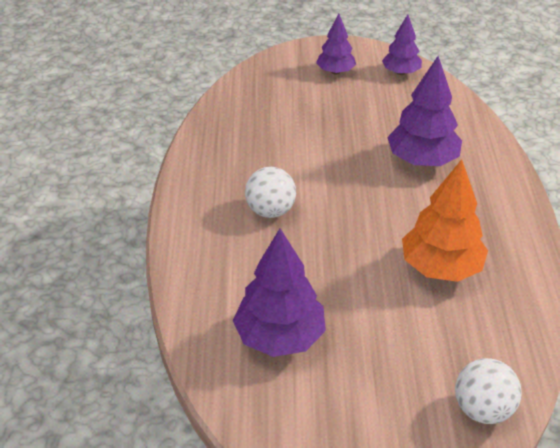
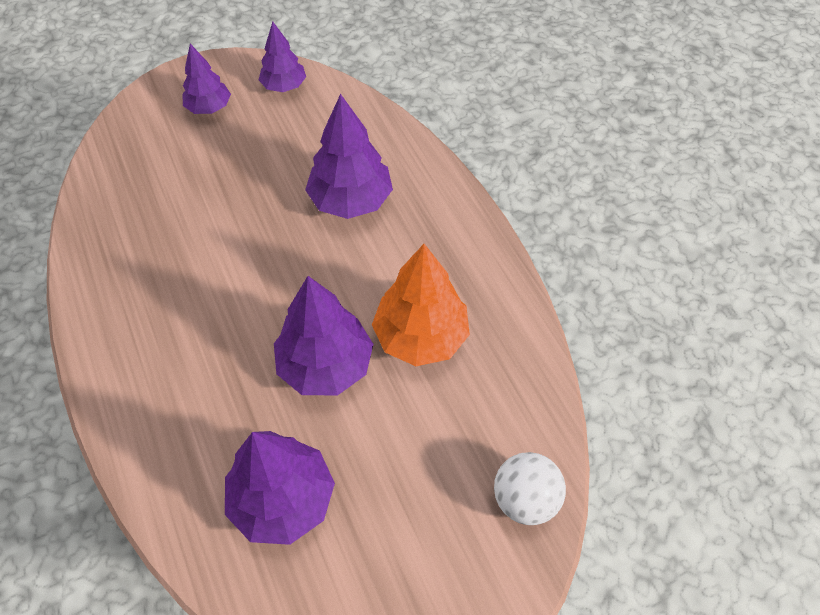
camera: 25 degrees left, 15 degrees up
white ball [245,167,296,218] -> none
none -> purple tree [274,276,373,395]

